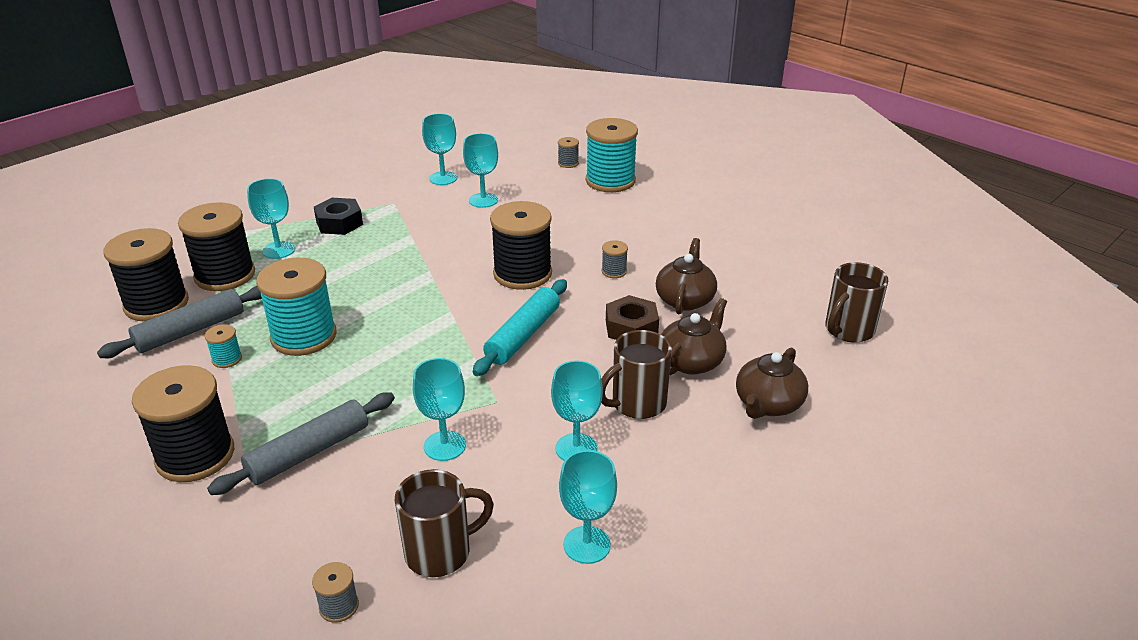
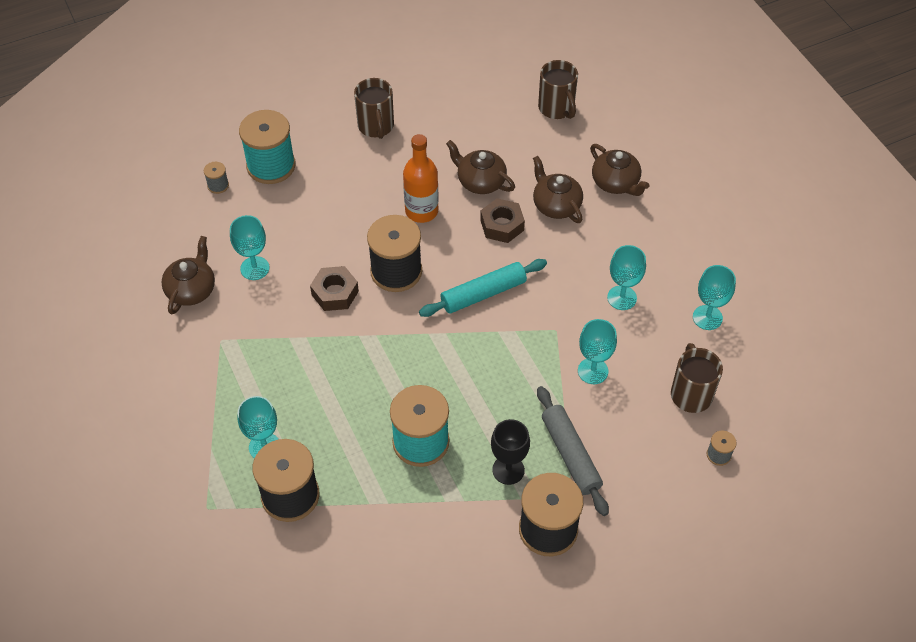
camera: 70 degrees left, 20 degrees up
grey rolling pin [97,286,262,358] -> none
black spool [104,228,189,322] -> none
turquoise spool [205,324,242,368] -> none
black nut [314,198,363,235] -> none
turquoise goblet [422,114,457,185] -> brown teapot [161,236,215,315]
turquoise rolling pin [473,279,567,376] -> turquoise rolling pin turned 75 degrees counterclockwise [419,259,547,317]
brown mug [601,330,672,419] -> brown mug moved to [354,78,394,139]
grey spool [602,240,628,278] -> orange bottle [403,134,439,223]
none -> brown nut [310,266,359,311]
none -> black goblet [491,419,530,485]

